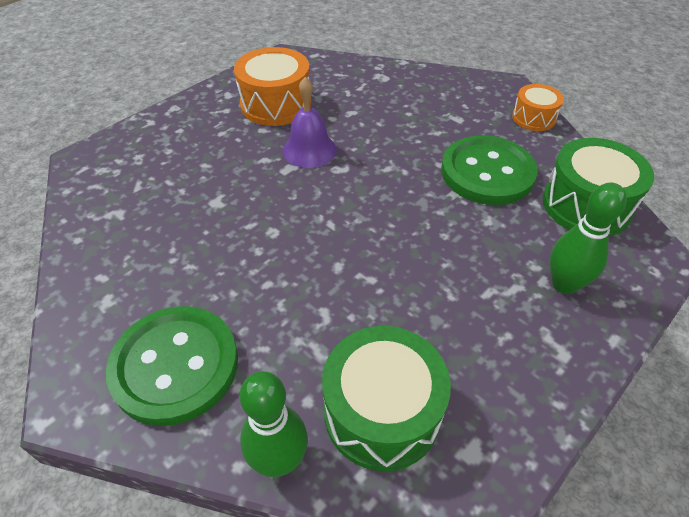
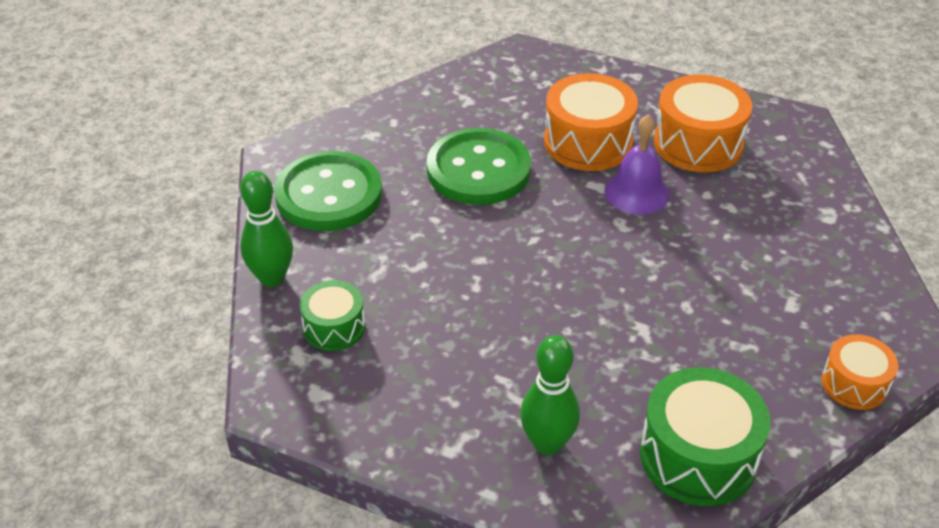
camera: 70 degrees right, 5 degrees down
green drum [322,326,451,472] -> green drum [300,280,365,351], size x0.59
green button [441,135,538,205] -> green button moved to [427,128,531,205]
none -> orange drum [544,73,638,171]

